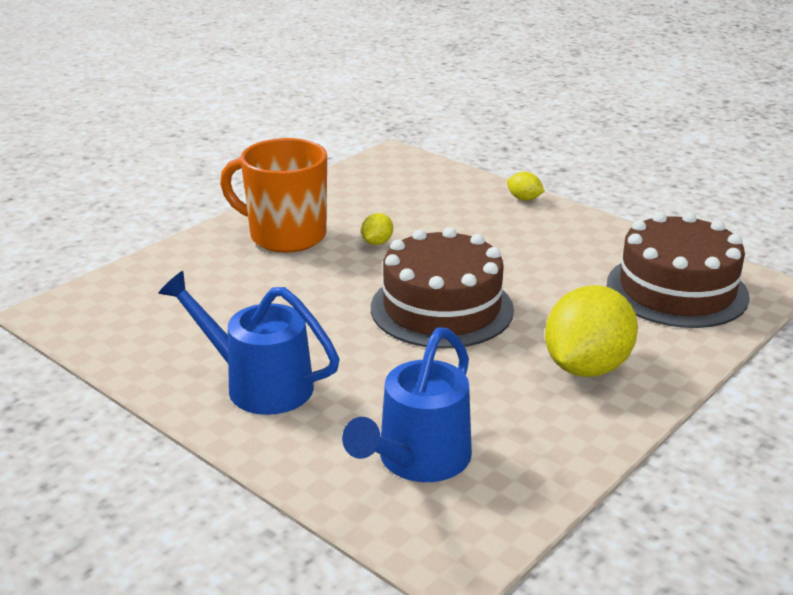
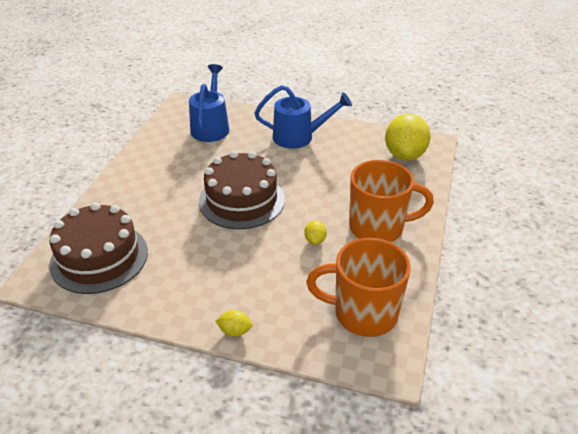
camera: 155 degrees right, 10 degrees up
yellow lemon [545,285,638,377] -> yellow lemon moved to [385,113,431,161]
none -> orange mug [306,238,411,337]

